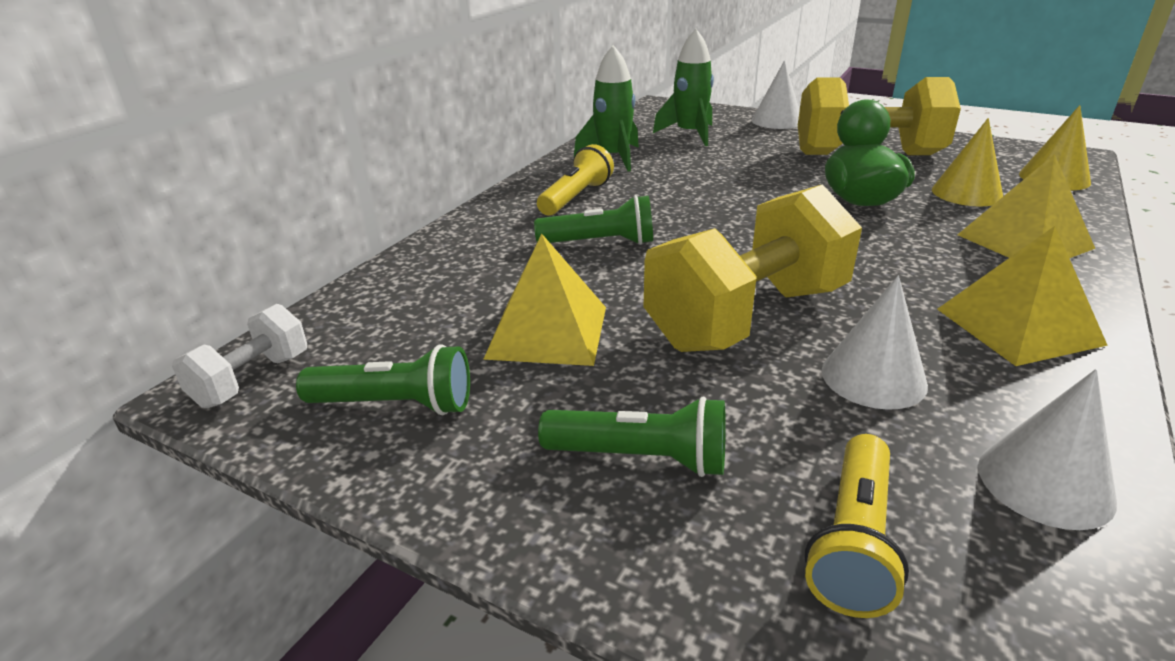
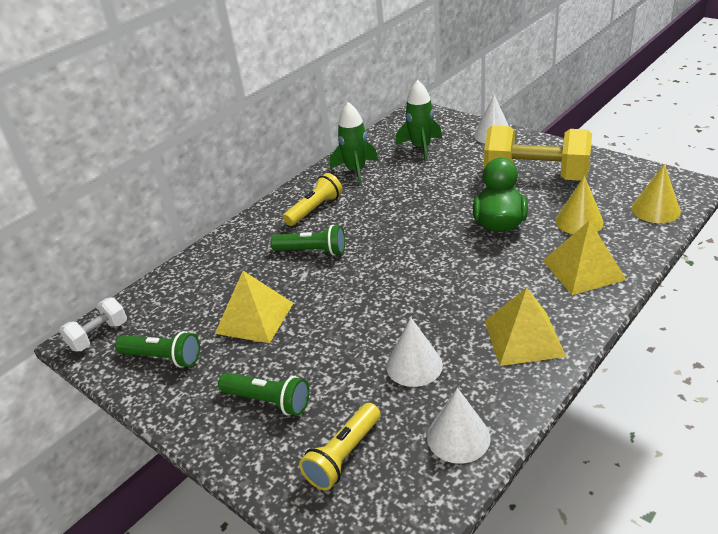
camera: 15 degrees right, 5 degrees up
yellow dumbbell [644,184,862,352] -> none

